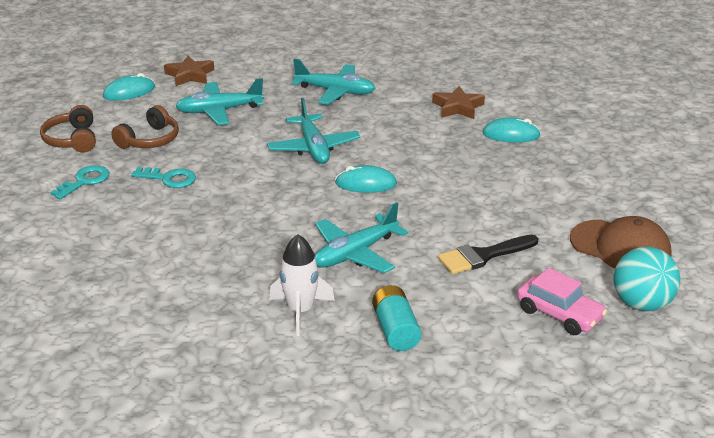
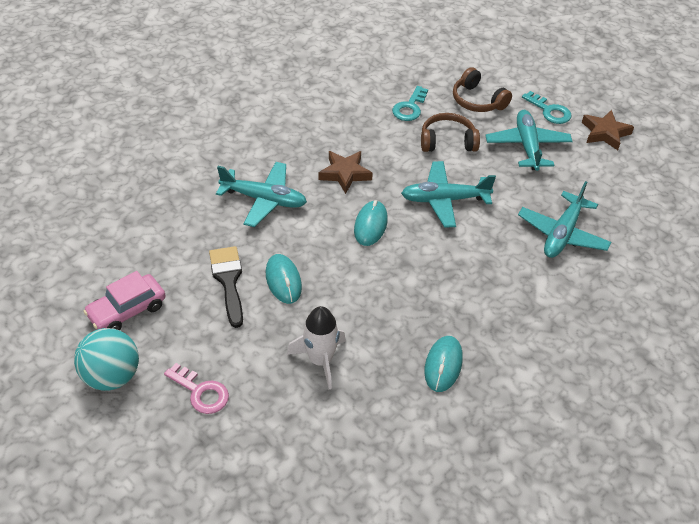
camera: 100 degrees right, 15 degrees up
brown headphones [40,105,96,153] -> brown headphones moved to [421,113,480,152]
turquoise key [51,165,109,200] -> turquoise key moved to [522,91,571,124]
turquoise mouse [103,73,155,101] -> turquoise mouse moved to [266,254,302,304]
white rocket [269,234,335,336] -> white rocket moved to [287,306,346,389]
turquoise plane [315,202,408,273] -> turquoise plane turned 135 degrees clockwise [216,162,307,227]
turquoise battery [372,285,421,351] -> none
brown star [432,86,485,119] -> brown star moved to [318,151,373,194]
brown cap [570,216,672,268] -> pink key [164,363,229,414]

